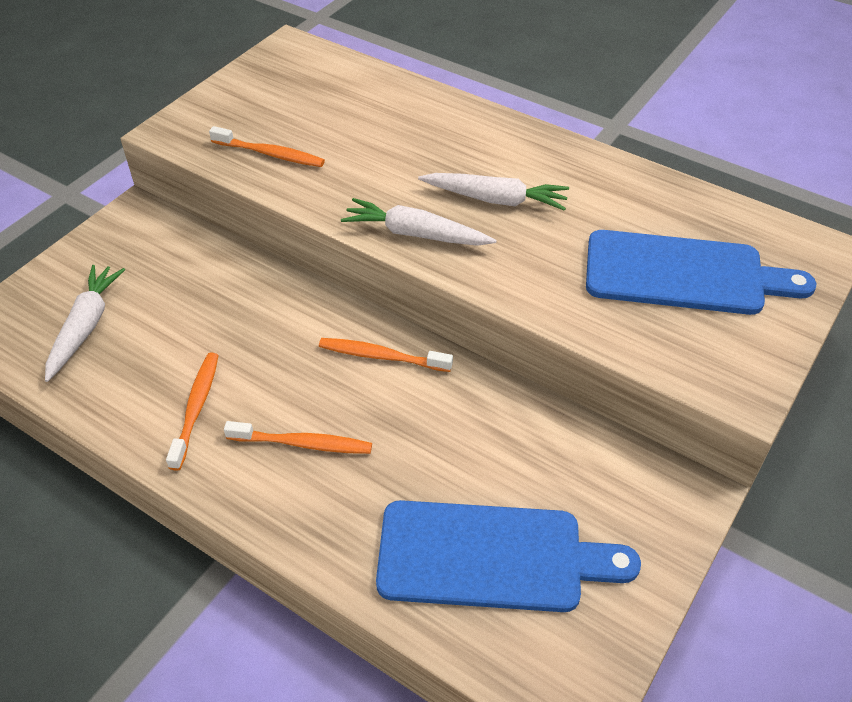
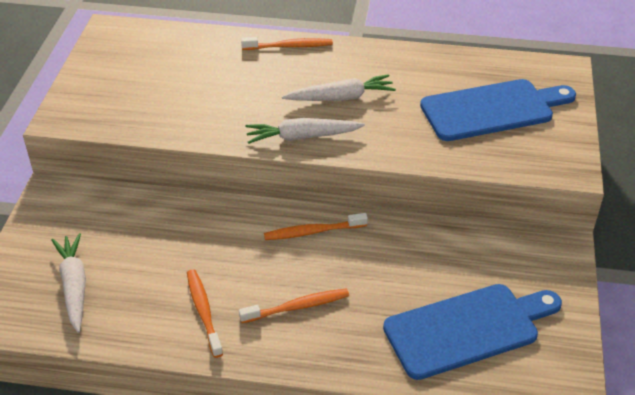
camera: 25 degrees left, 5 degrees down
orange toothbrush [209,126,325,167] -> orange toothbrush moved to [241,37,333,50]

